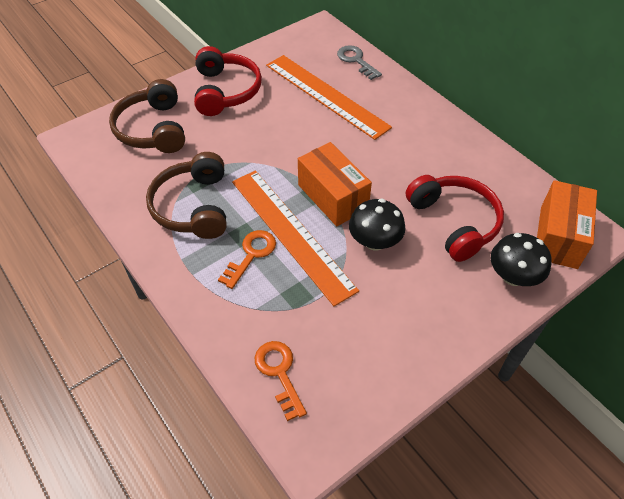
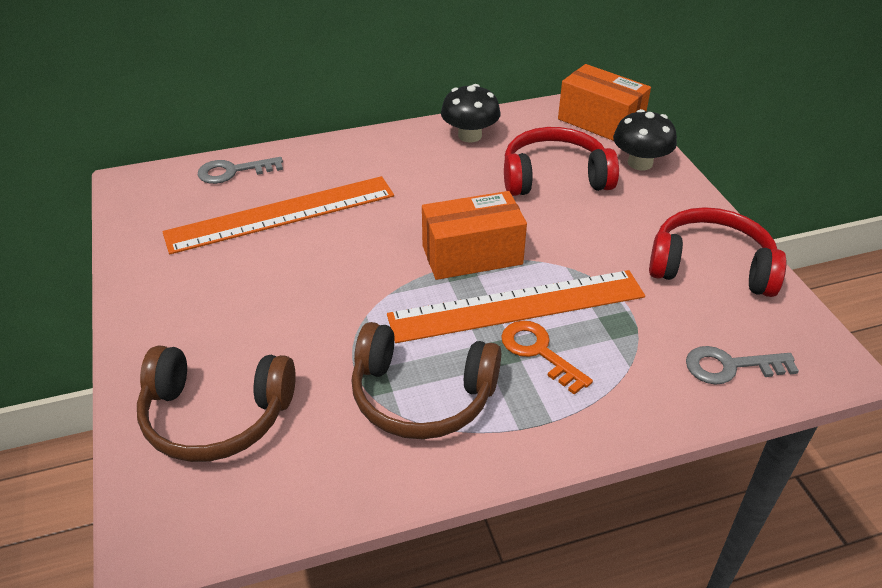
camera: 70 degrees left, 10 degrees down
red headphones [194,46,262,116] -> red headphones moved to [649,207,786,297]
orange key [254,341,307,421] -> grey key [686,346,799,385]
black mushroom [349,199,405,251] -> black mushroom moved to [441,84,501,142]

